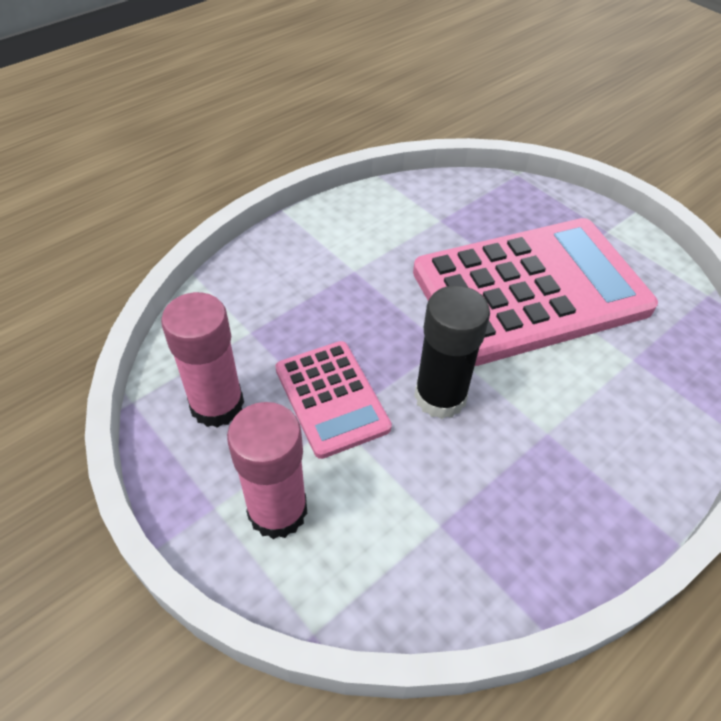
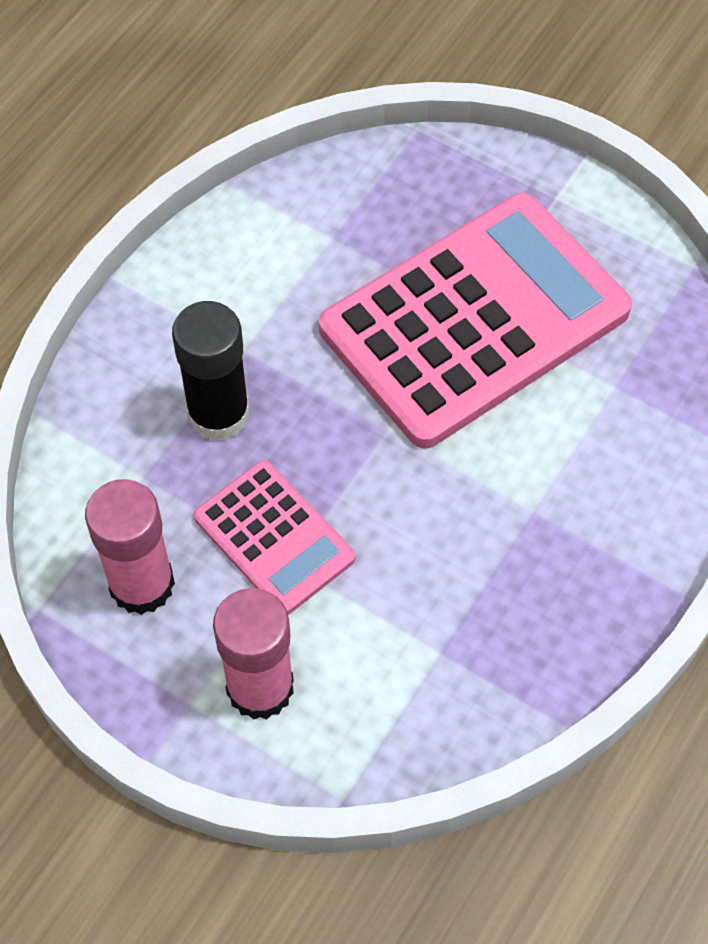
camera: 15 degrees left, 10 degrees up
black glue stick [414,285,490,419] -> black glue stick moved to [172,301,250,441]

